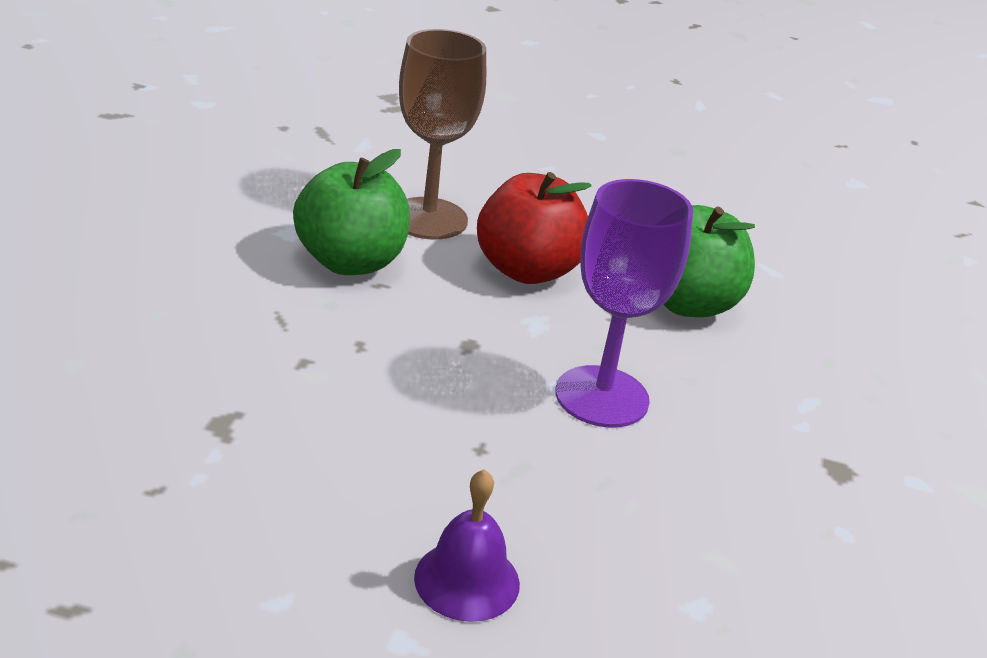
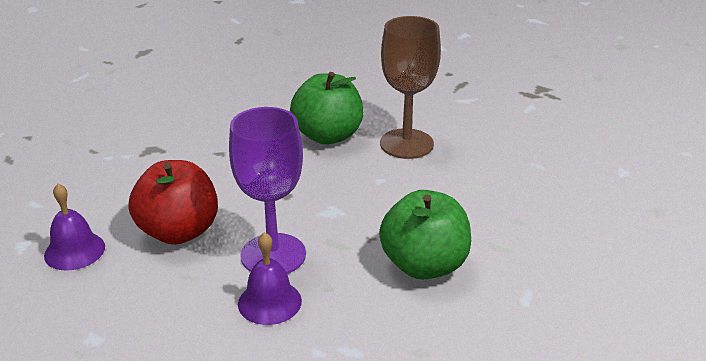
camera: 70 degrees right, 0 degrees up
red apple [477,172,592,284] -> red apple moved to [129,160,218,245]
none -> purple bell [238,232,302,325]

